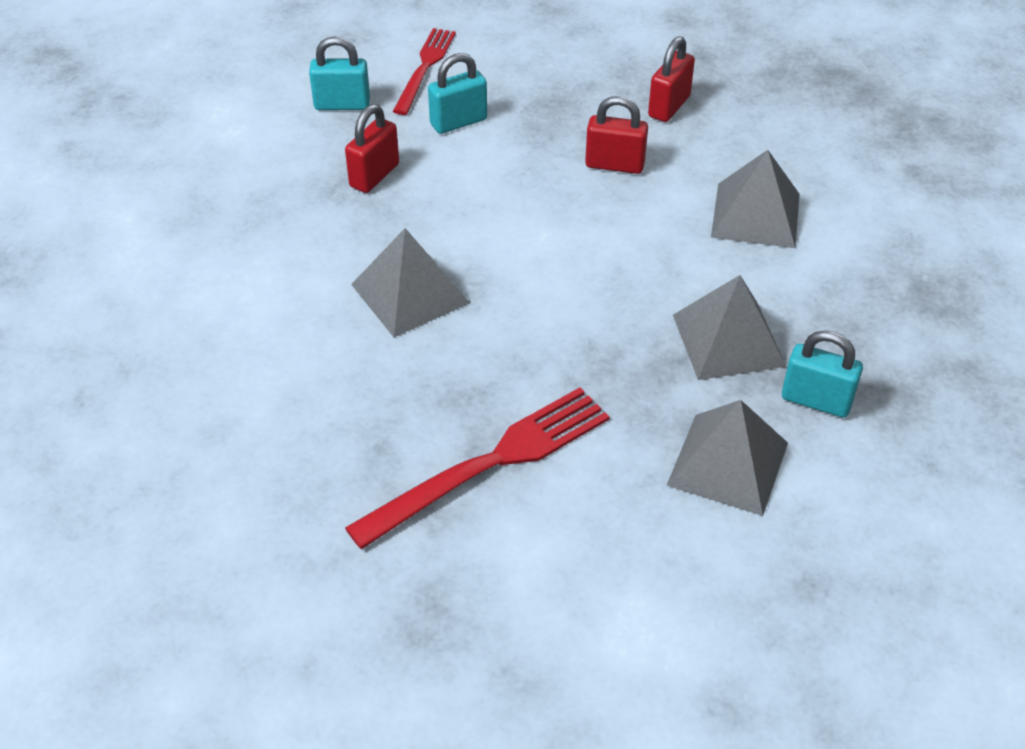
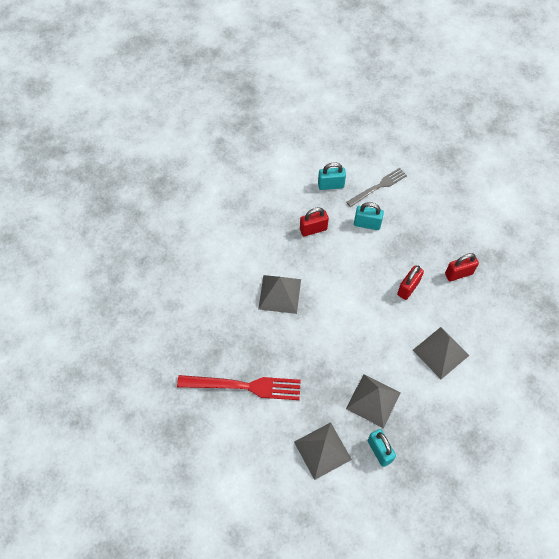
camera: 40 degrees right, 15 degrees up
turquoise padlock [309,37,370,110] -> turquoise padlock turned 45 degrees counterclockwise [318,162,346,190]
red fork [393,28,456,115] -> grey fork [346,168,407,207]
red padlock [585,96,648,174] -> red padlock turned 75 degrees clockwise [397,265,424,300]

